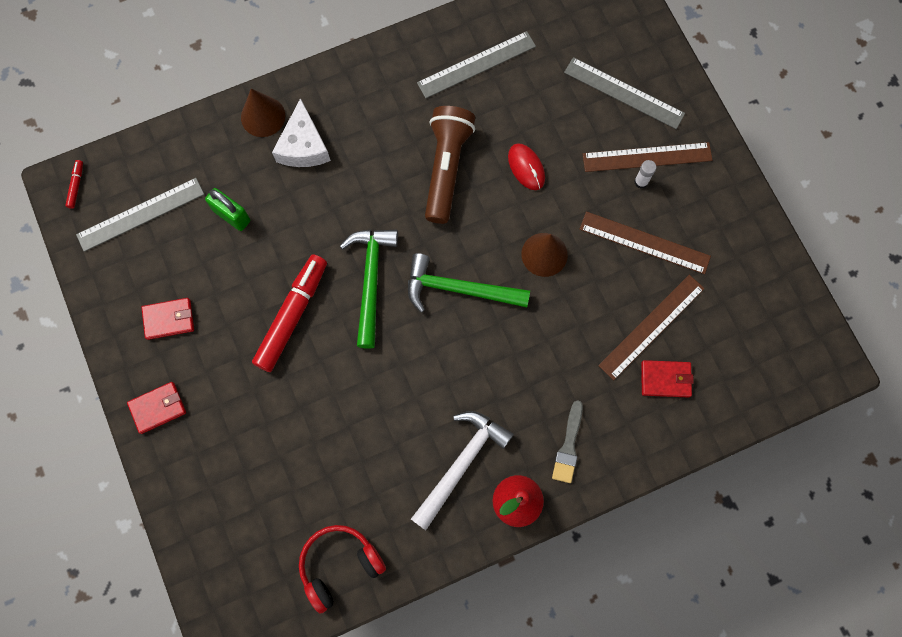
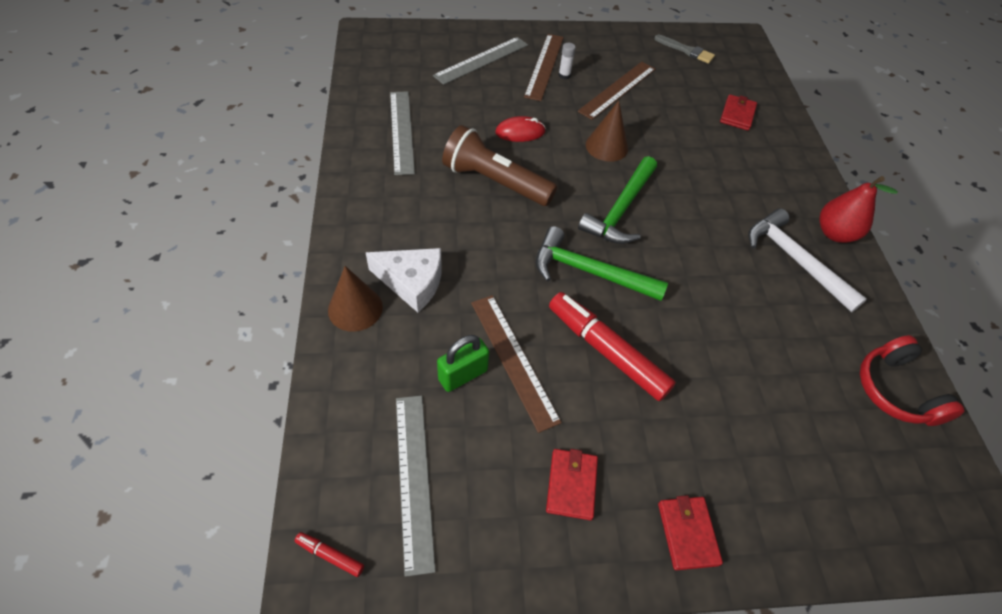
camera: 75 degrees left, 20 degrees down
grey brush [552,400,583,483] -> grey brush moved to [654,34,715,64]
brown ruler [598,275,705,380] -> brown ruler moved to [471,295,562,433]

